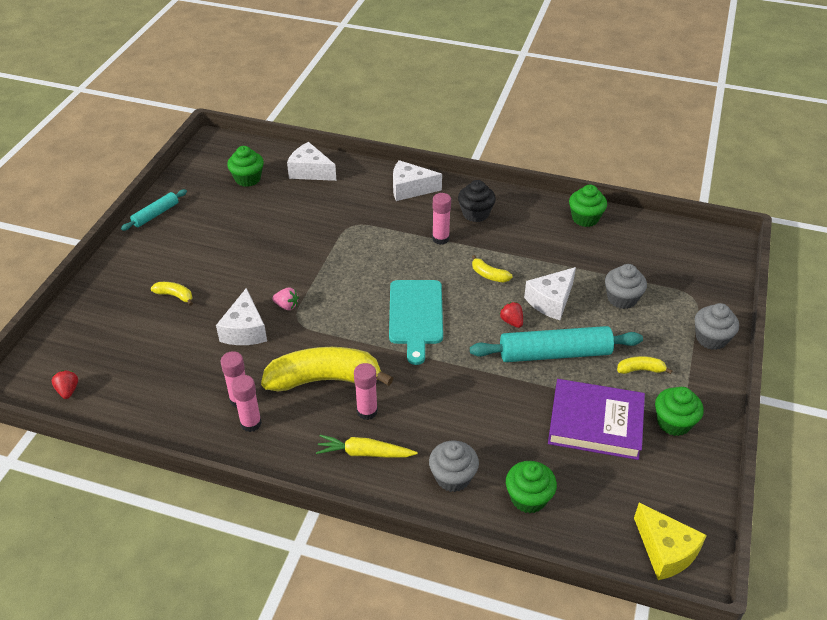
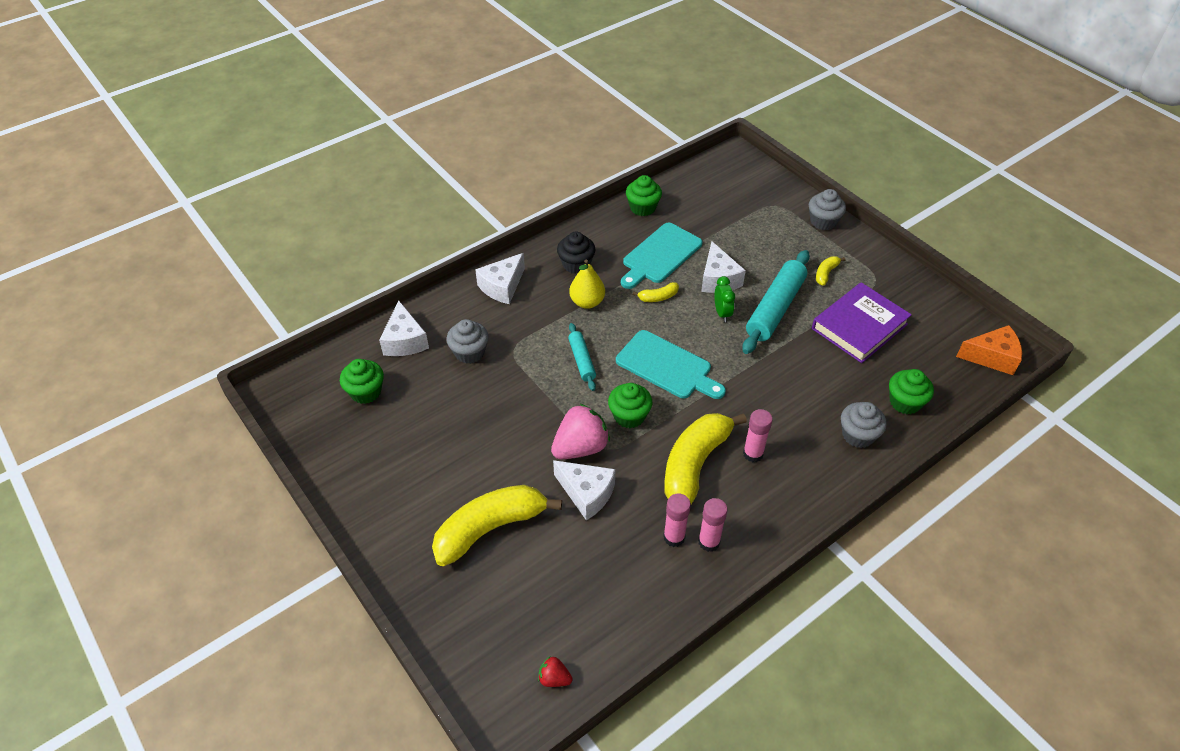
camera: 55 degrees left, 5 degrees up
turquoise rolling pin [121,189,187,231] -> turquoise rolling pin moved to [568,323,596,391]
yellow banana [151,282,193,306] -> yellow banana [432,485,562,566], size x2.34
pink strawberry [272,287,299,310] -> pink strawberry [551,404,610,459], size x2.08
white cheese [287,142,337,181] -> white cheese turned 75 degrees counterclockwise [379,301,429,356]
yellow carrot [316,435,418,458] -> none
pink glue stick [432,193,451,245] -> yellow pear [569,260,605,309]
red strawberry [500,302,523,328] -> green clock [714,276,735,322]
grey cupcake [605,264,647,309] -> grey cupcake moved to [447,319,489,364]
yellow cheese [634,503,707,580] -> orange cheese [956,325,1022,375]
green cupcake [655,387,704,436] -> green cupcake moved to [608,383,652,428]
none -> turquoise cutting board [621,223,703,289]

